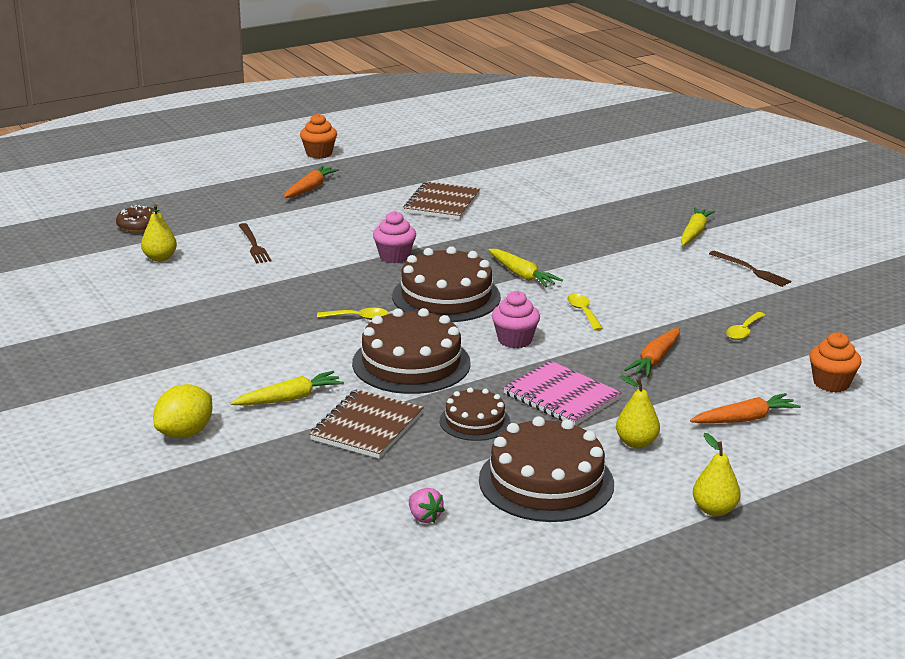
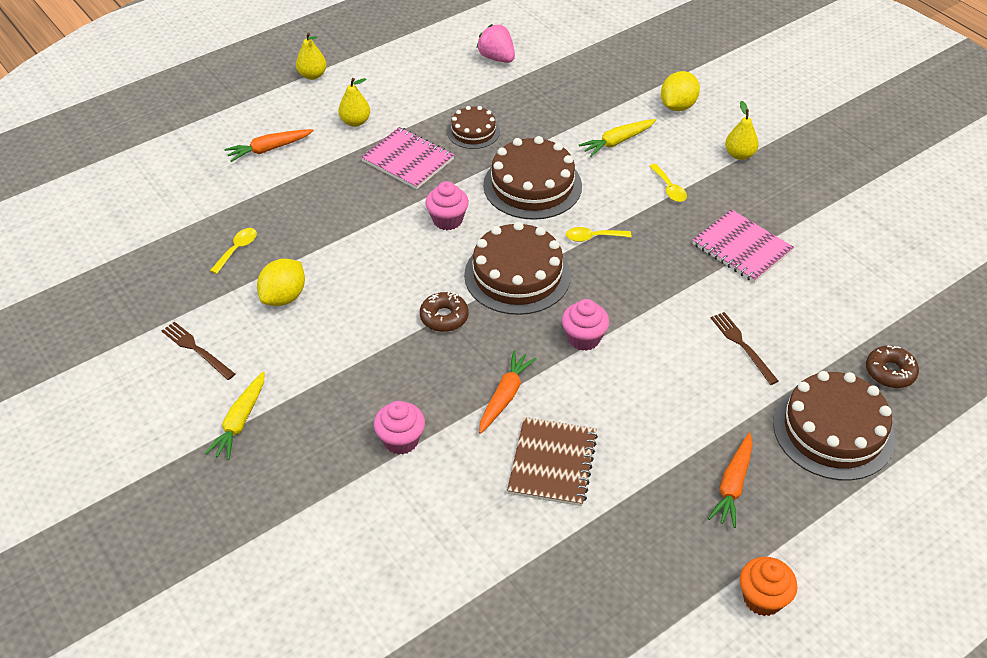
camera: 175 degrees right, 20 degrees up
yellow pear [141,205,177,262] -> yellow pear moved to [725,101,759,160]
brown notebook [309,389,424,459] -> none
pink strawberry [409,488,445,523] -> pink strawberry [477,24,515,63], size x1.62
brown cake [479,416,614,522] -> brown cake moved to [773,371,895,481]
yellow carrot [488,249,563,287] -> brown donut [420,292,469,332]
yellow spoon [567,294,603,331] -> yellow spoon moved to [649,164,687,202]
orange carrot [624,327,680,377] -> orange carrot moved to [479,350,537,434]
orange cupcake [809,332,862,392] -> none
none -> yellow lemon [257,259,305,306]
none -> pink cupcake [374,401,425,455]
none -> pink notebook [692,209,794,283]

